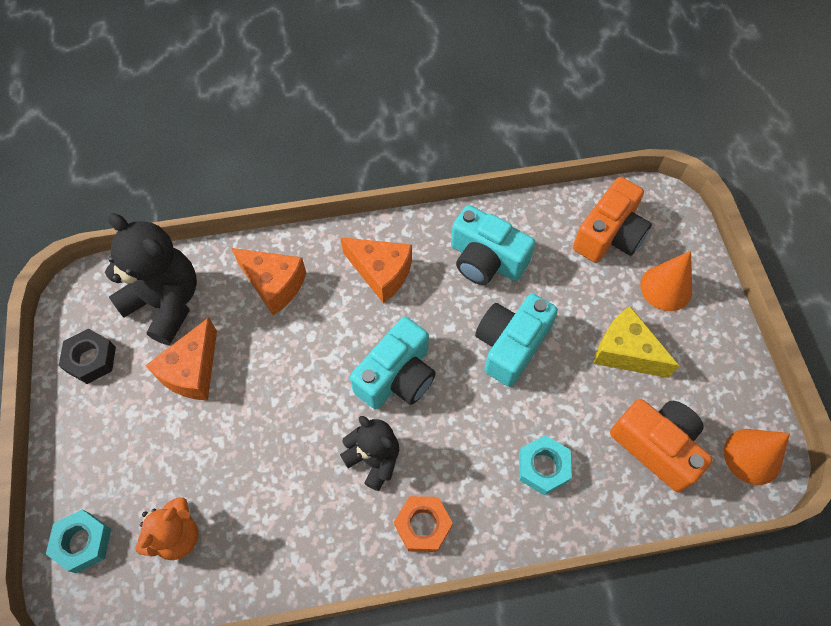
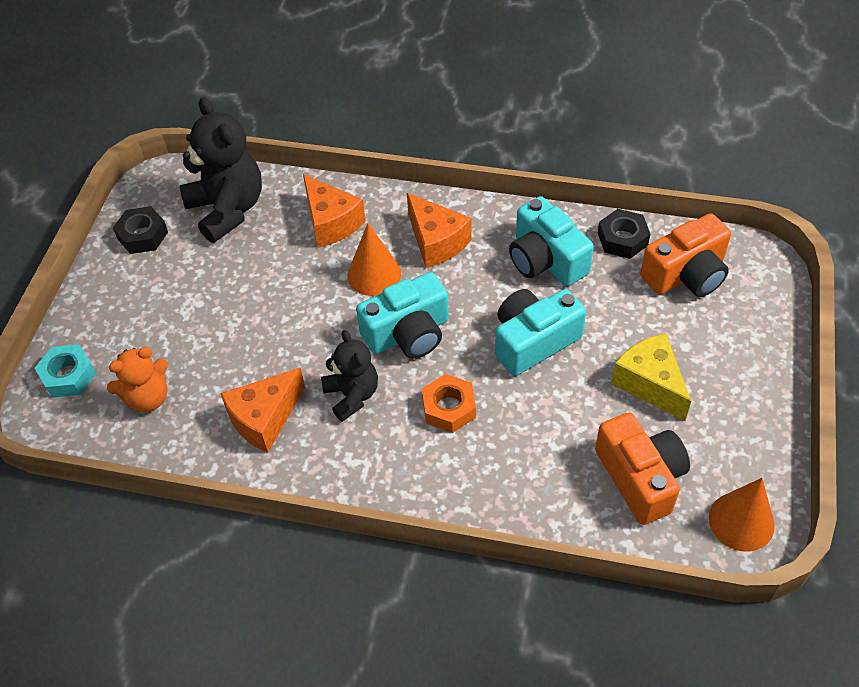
camera: 25 degrees right, 10 degrees down
orange cheese [145,317,217,401] -> orange cheese moved to [220,367,305,453]
orange nut [394,496,453,552] -> orange nut moved to [422,374,476,433]
turquoise nut [519,435,572,495] -> none
orange cone [640,251,692,311] -> orange cone moved to [347,223,401,296]
none -> black nut [598,209,651,259]

